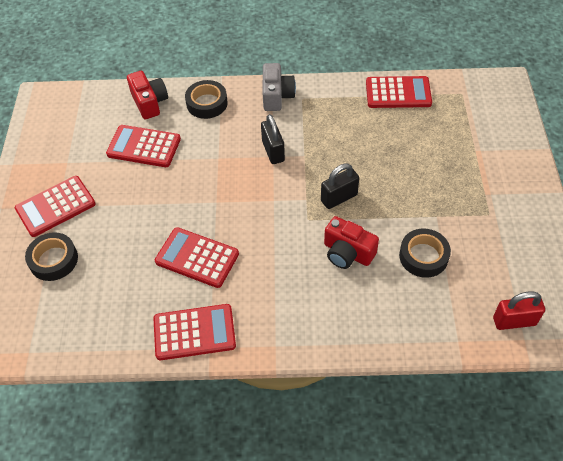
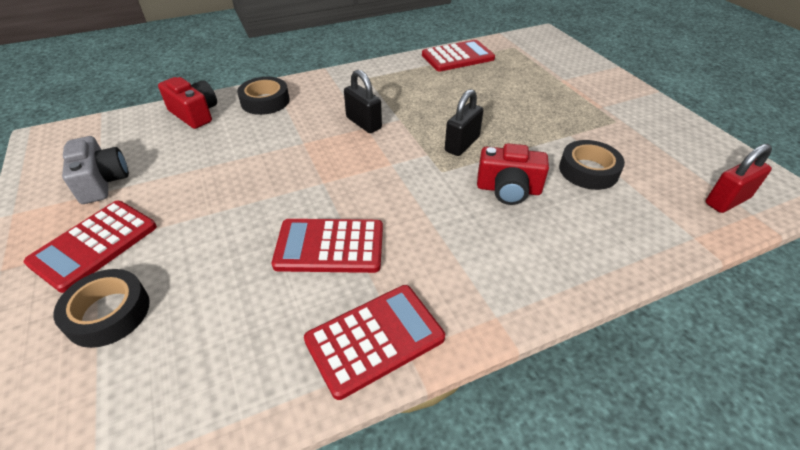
camera: 25 degrees left, 10 degrees down
red calculator [106,125,181,167] -> none
grey camera [263,63,296,111] -> grey camera moved to [62,136,129,204]

